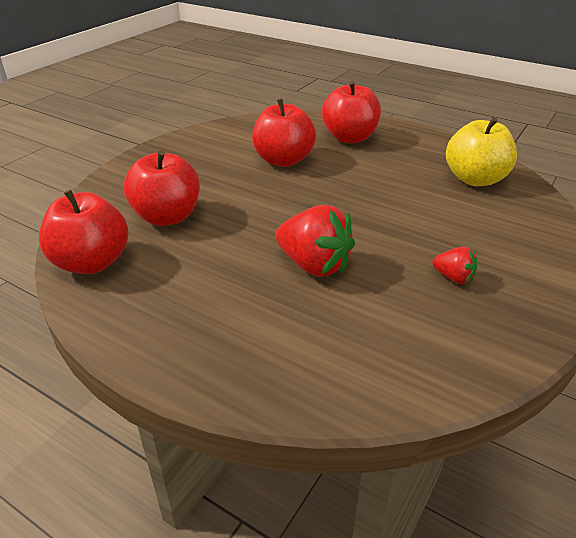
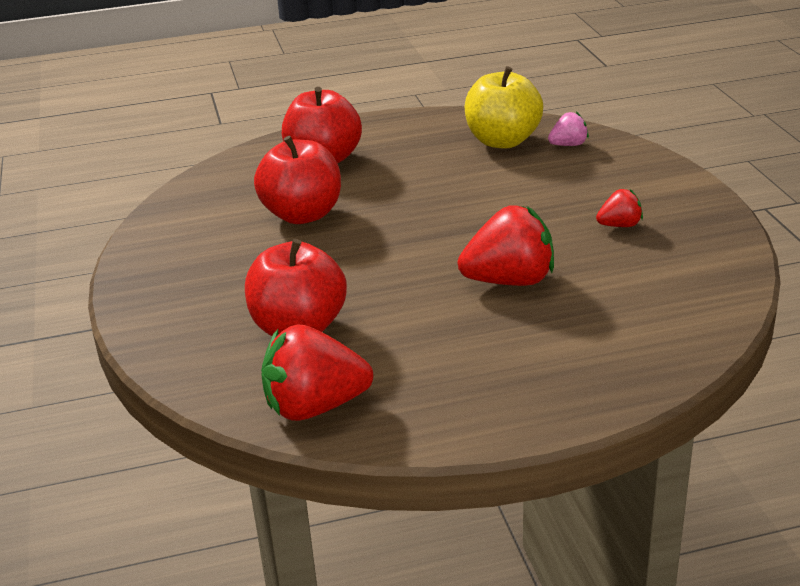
camera: 45 degrees left, 5 degrees down
red apple [39,190,129,274] -> red strawberry [261,324,373,421]
none -> pink strawberry [548,112,589,146]

